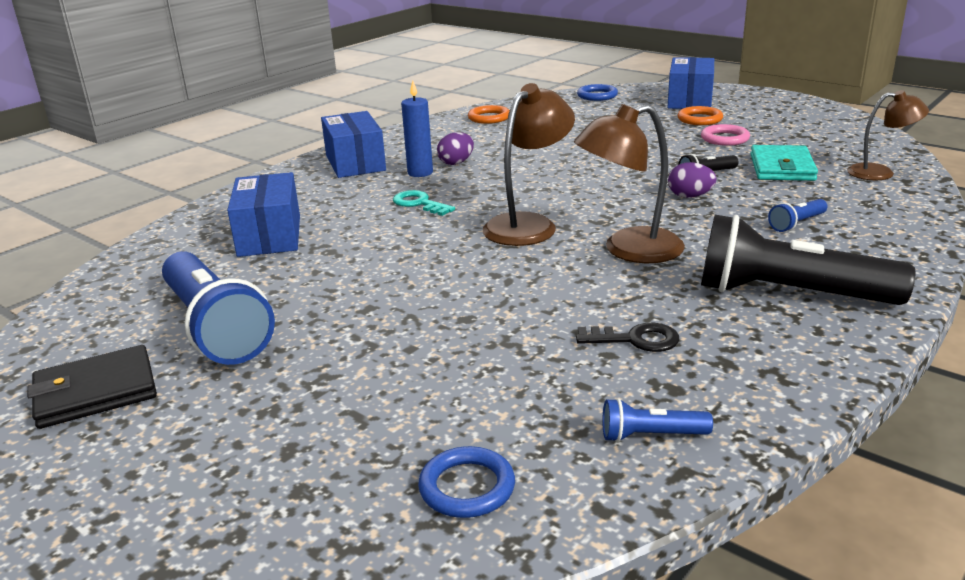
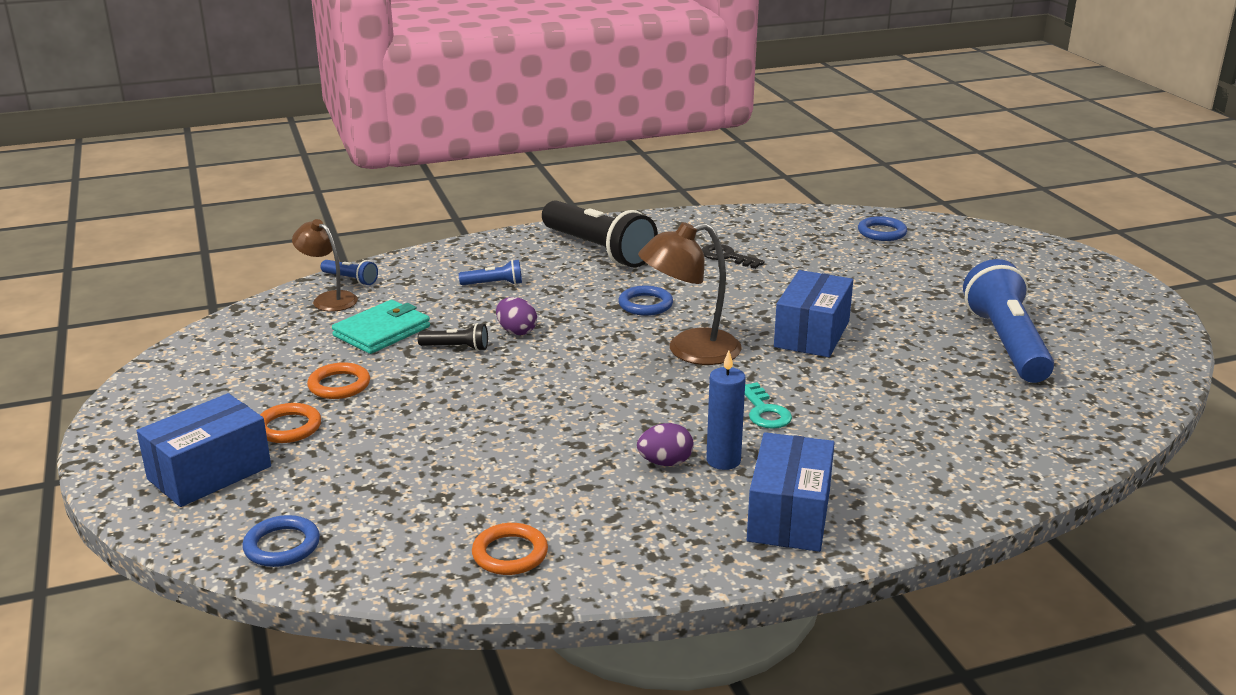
camera: 150 degrees left, 0 degrees up
black wallet [27,345,157,429] -> none
blue box [227,172,300,257] -> blue box moved to [774,270,853,357]
brown lamp [574,104,685,263] -> blue ring [618,286,673,316]
blue flashlight [602,398,713,442] -> blue flashlight moved to [320,260,378,286]
pink ring [701,124,750,146] -> orange ring [307,362,370,399]

